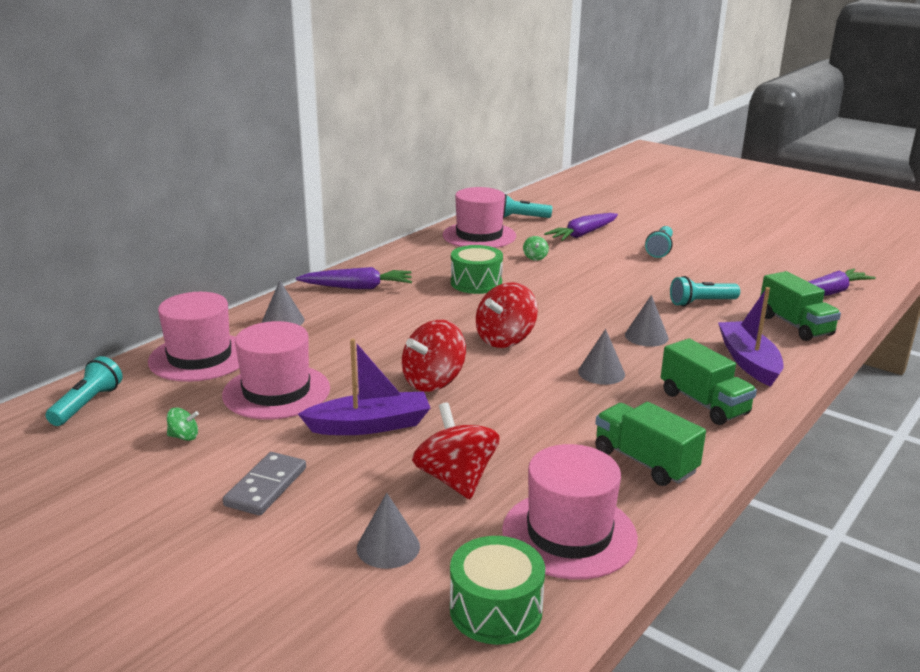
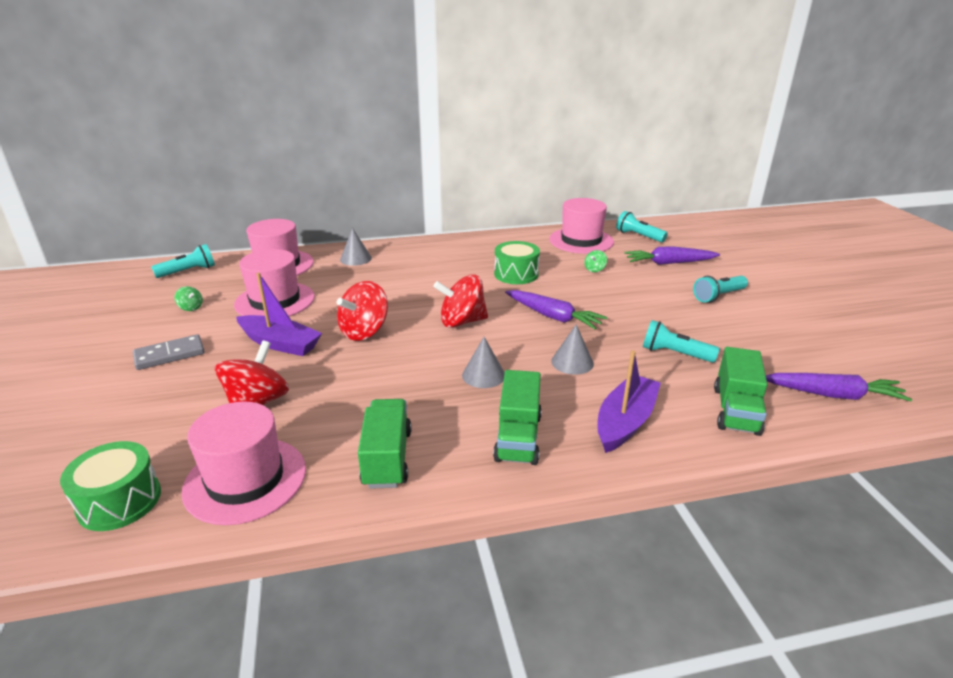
camera: 40 degrees right, 5 degrees up
purple carrot [296,267,412,289] -> purple carrot moved to [505,290,607,329]
grey cone [357,493,420,569] -> none
red spinning top [402,320,466,392] -> red spinning top turned 45 degrees counterclockwise [337,281,388,341]

